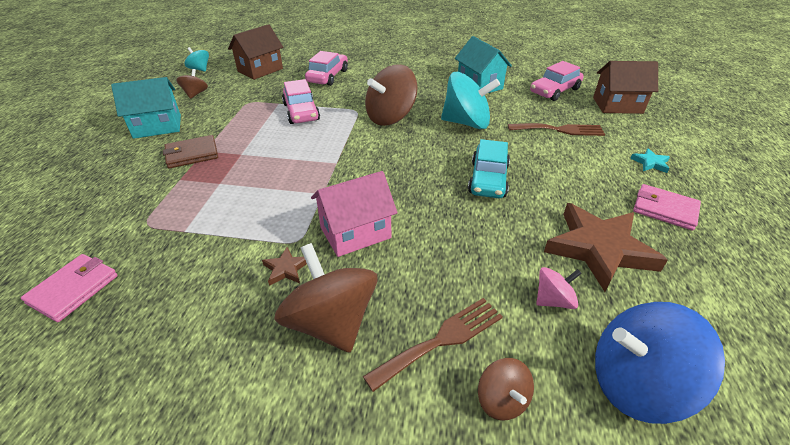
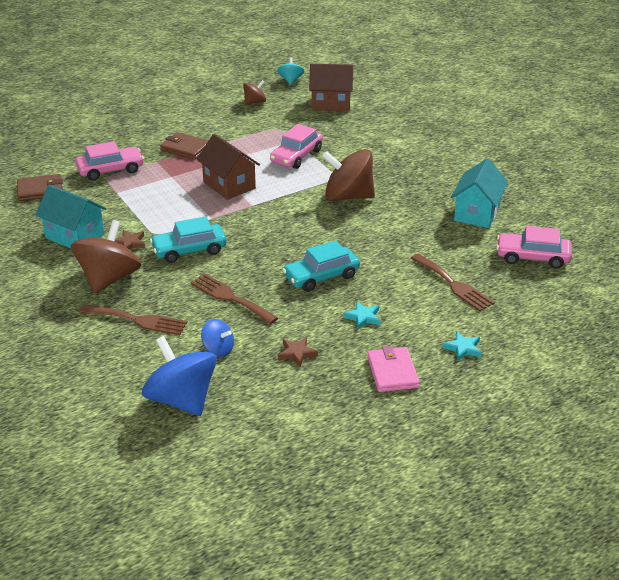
camera: 50 degrees right, 5 degrees down
pink wallet [21,254,118,322] -> brown wallet [17,174,63,201]
turquoise house [111,77,181,139] -> turquoise house moved to [35,185,106,248]
pink car [305,51,348,86] -> pink car moved to [76,141,144,181]
pink house [311,171,398,257] -> turquoise car [150,216,227,263]
turquoise spinning top [441,72,500,129] -> none
brown spinning top [478,358,534,420] -> none
pink spinning top [536,267,582,309] -> blue spinning top [201,319,234,357]
brown star [544,203,668,292] -> brown star [278,337,318,367], size x0.42
brown house [593,61,658,114] -> brown house moved to [196,134,260,200]
none -> brown fork [191,274,278,324]
none -> turquoise star [343,301,381,329]

